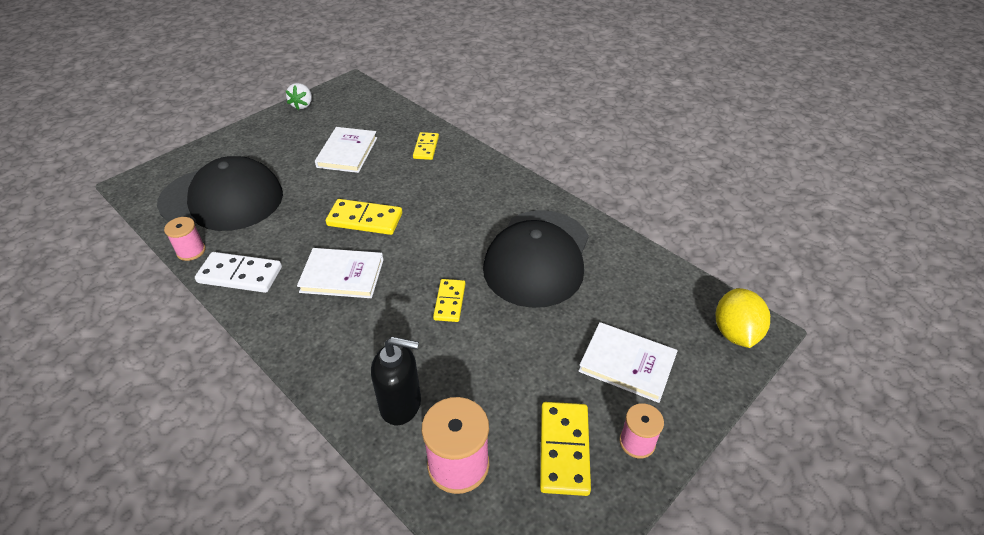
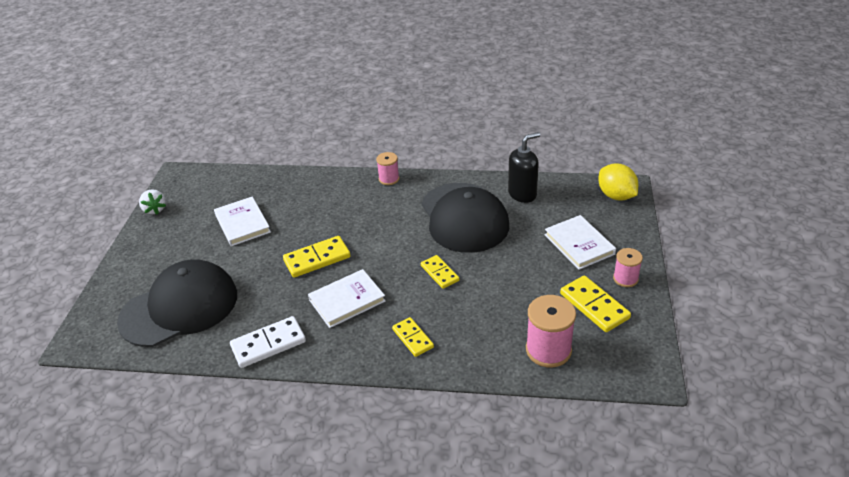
camera: 35 degrees left, 5 degrees down
pink spool [164,217,205,261] -> pink spool moved to [376,152,399,185]
black soap dispenser [371,337,421,425] -> black soap dispenser moved to [508,132,540,203]
yellow domino [413,132,439,160] -> yellow domino moved to [392,317,434,357]
white book [578,322,678,403] -> white book turned 75 degrees clockwise [545,215,616,270]

